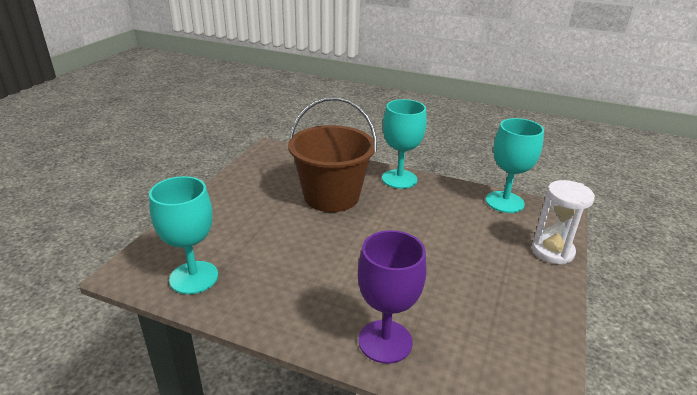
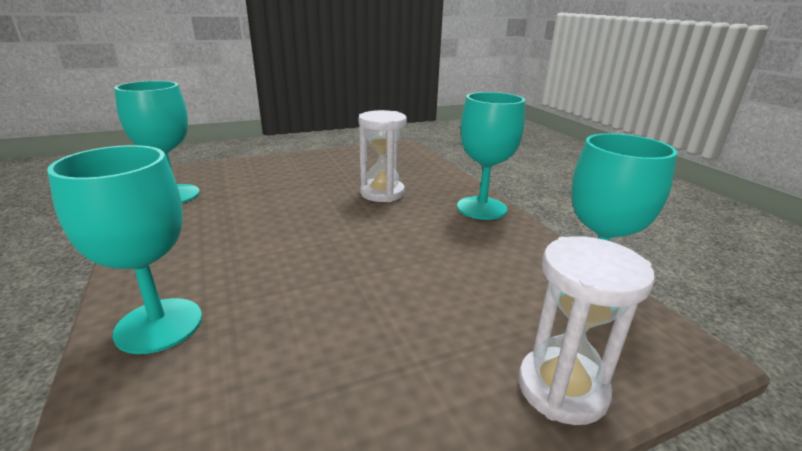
camera: 45 degrees right, 5 degrees down
brown bucket [288,97,377,212] -> white hourglass [359,110,407,202]
purple goblet [358,230,427,364] -> turquoise goblet [47,145,202,354]

